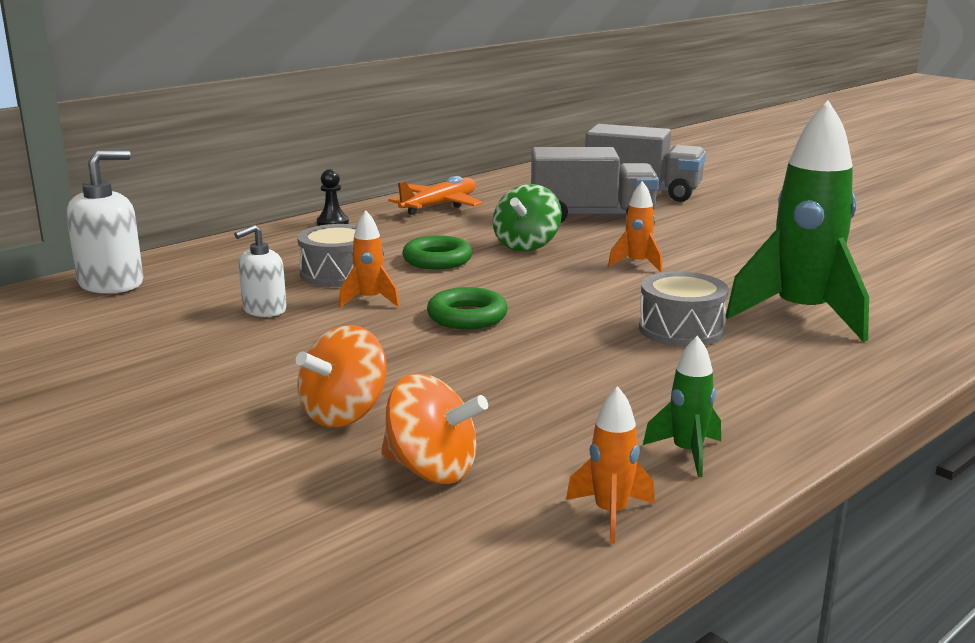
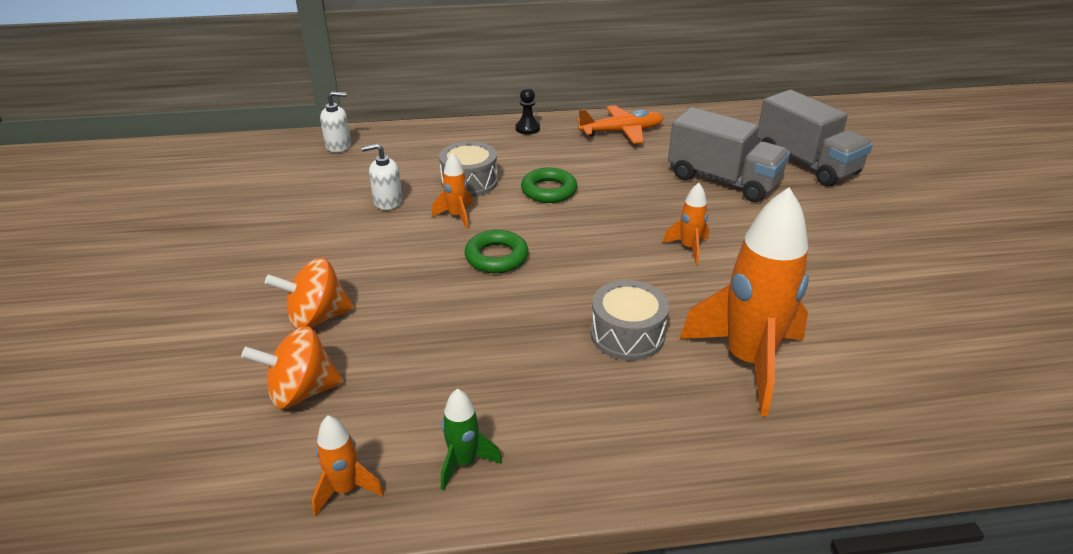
camera: 35 degrees right, 15 degrees up
white soap dispenser [67,150,143,294] -> white soap dispenser [320,91,351,152], size x0.62
orange spinning top [381,374,488,484] -> orange spinning top turned 105 degrees clockwise [241,326,344,409]
green spinning top [493,184,562,251] -> none
green rocket [726,100,869,342] -> orange rocket [680,187,809,416]

